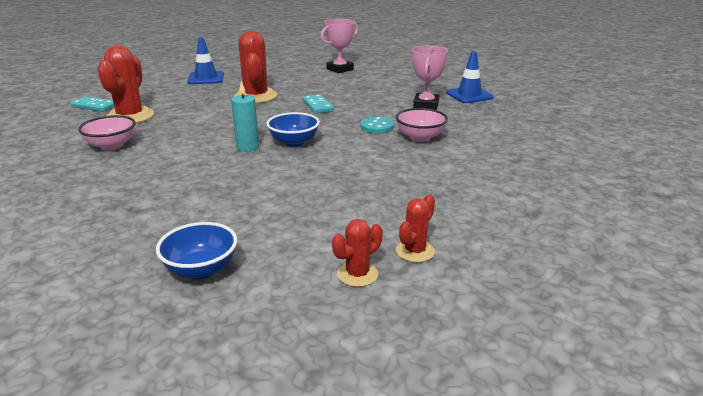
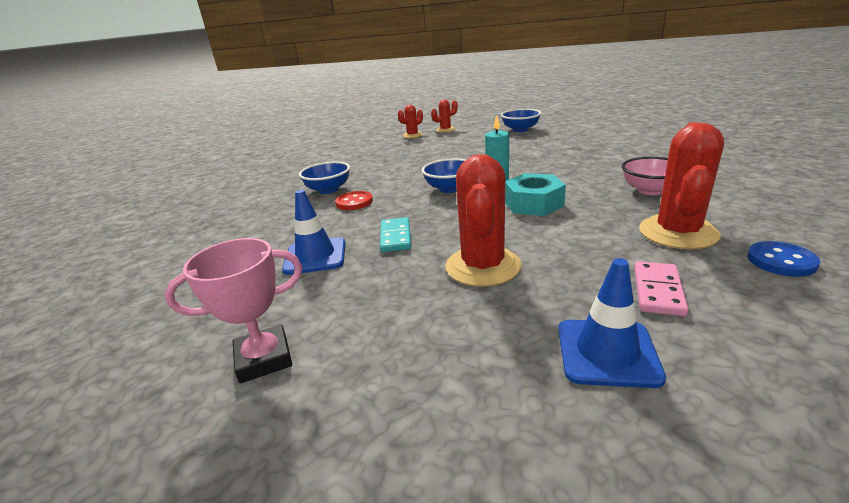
camera: 160 degrees left, 0 degrees up
turquoise domino [70,96,114,112] -> blue button [747,241,820,277]
turquoise button [361,117,394,134] -> red button [335,191,373,210]
pink bowl [396,108,448,142] -> blue bowl [299,161,350,194]
pink trophy [412,45,448,110] -> none
blue traffic cone [446,51,494,103] -> blue traffic cone moved to [282,190,346,275]
none -> turquoise nut [505,173,566,216]
none -> pink domino [634,261,689,316]

